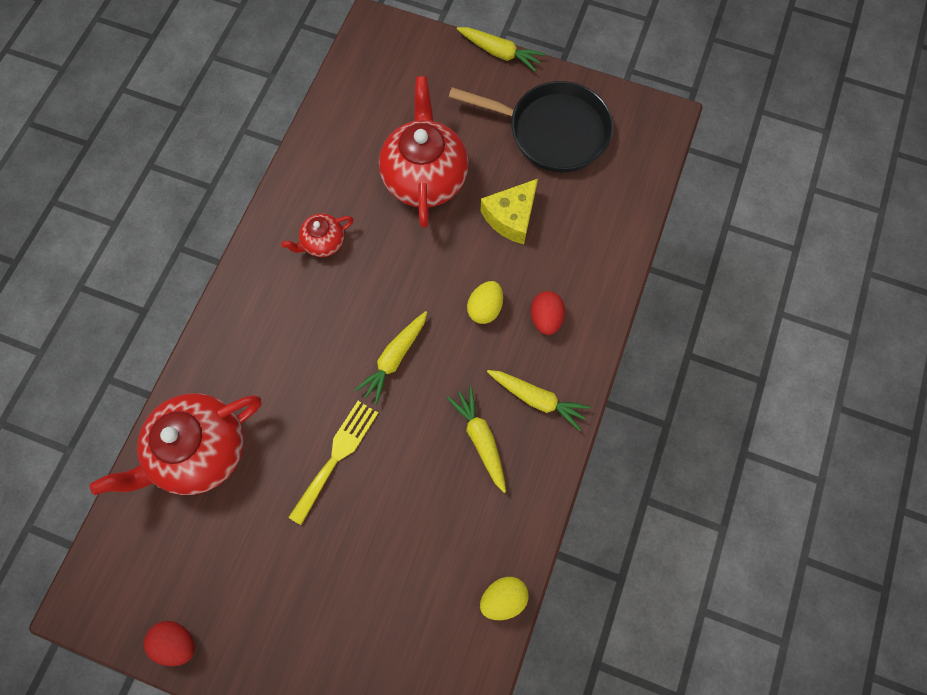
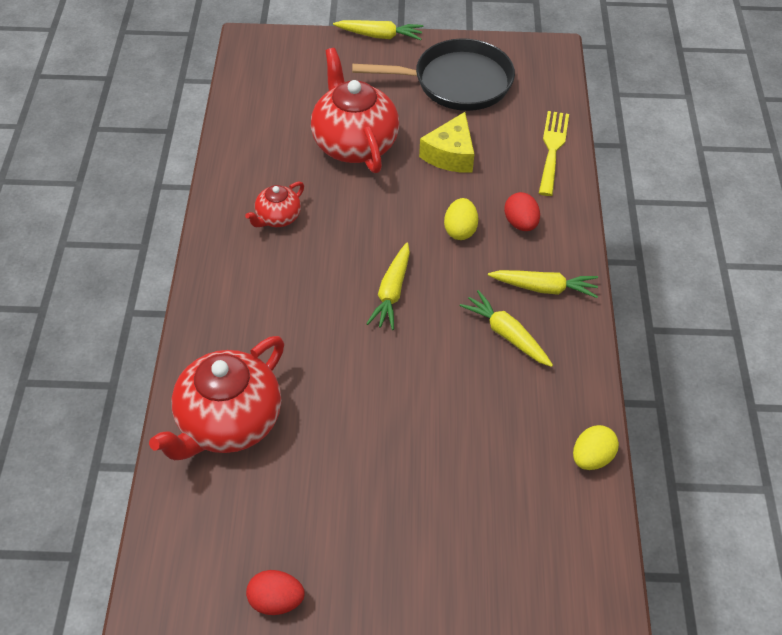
camera: 20 degrees left, 20 degrees down
yellow fork [289,401,378,525] -> yellow fork moved to [539,111,569,196]

